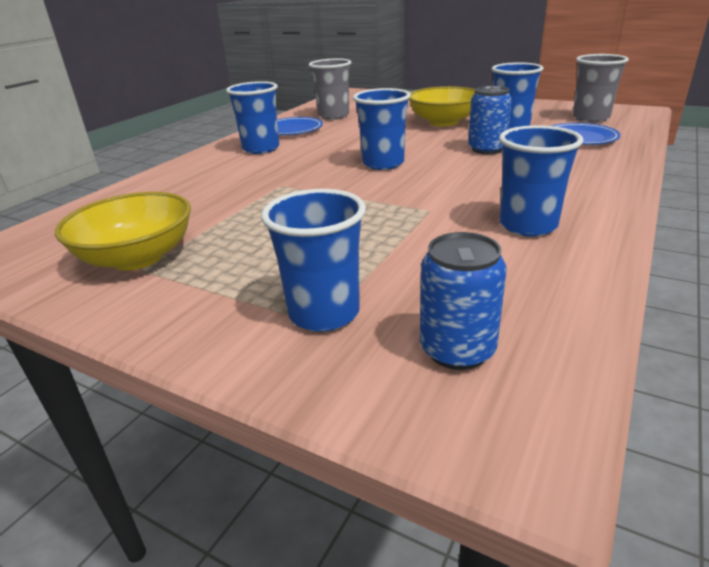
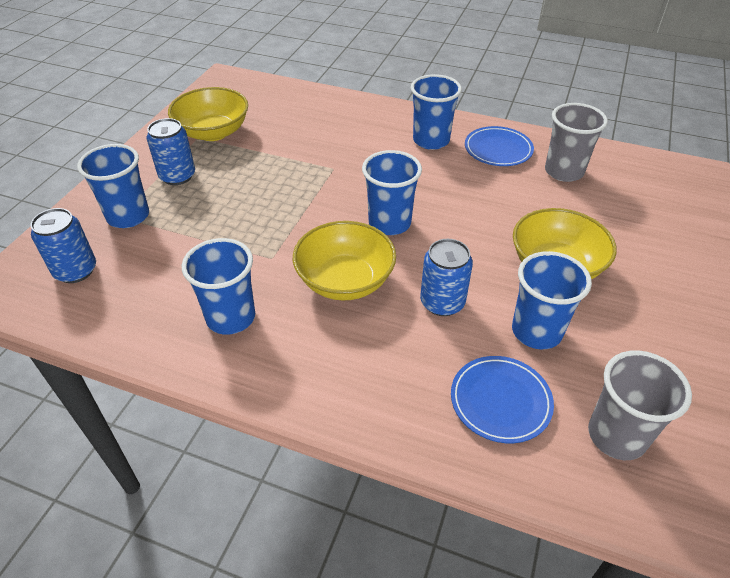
camera: 80 degrees right, 15 degrees up
none -> blue can [147,118,195,185]
none -> yellow bowl [293,221,396,301]

